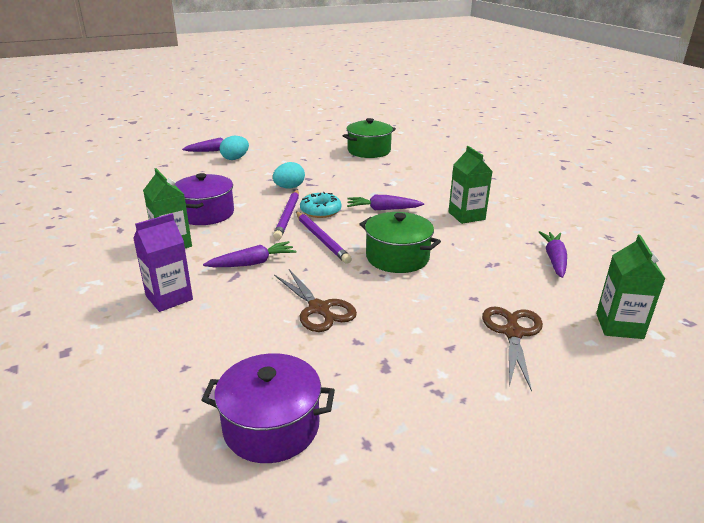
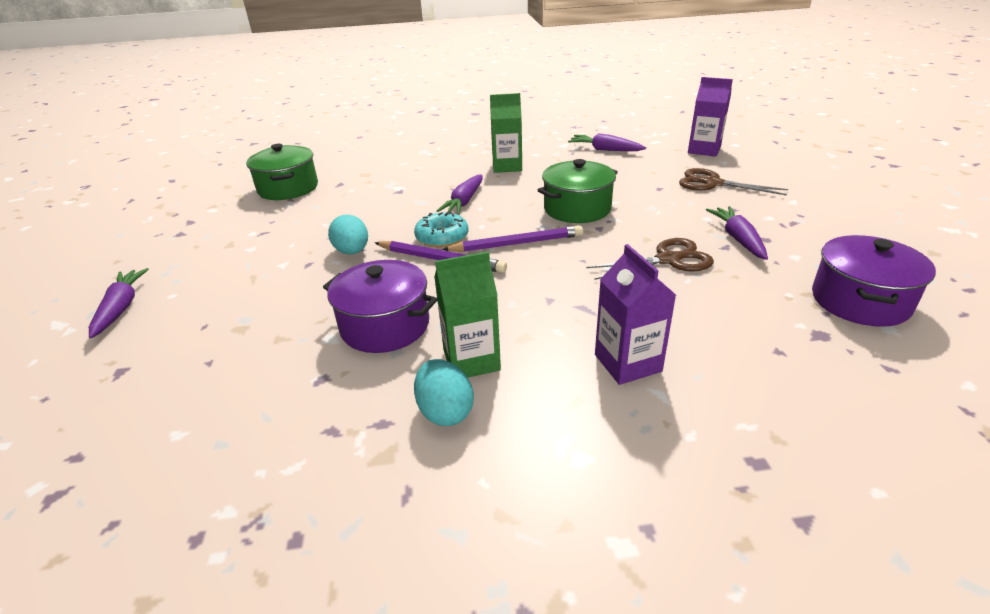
camera: 70 degrees left, 5 degrees up
purple carrot [203,241,296,267] -> purple carrot moved to [706,206,768,260]
turquoise egg [220,136,249,160] -> turquoise egg moved to [414,359,474,426]
green carton [596,235,665,339] -> purple carton [688,77,733,157]

